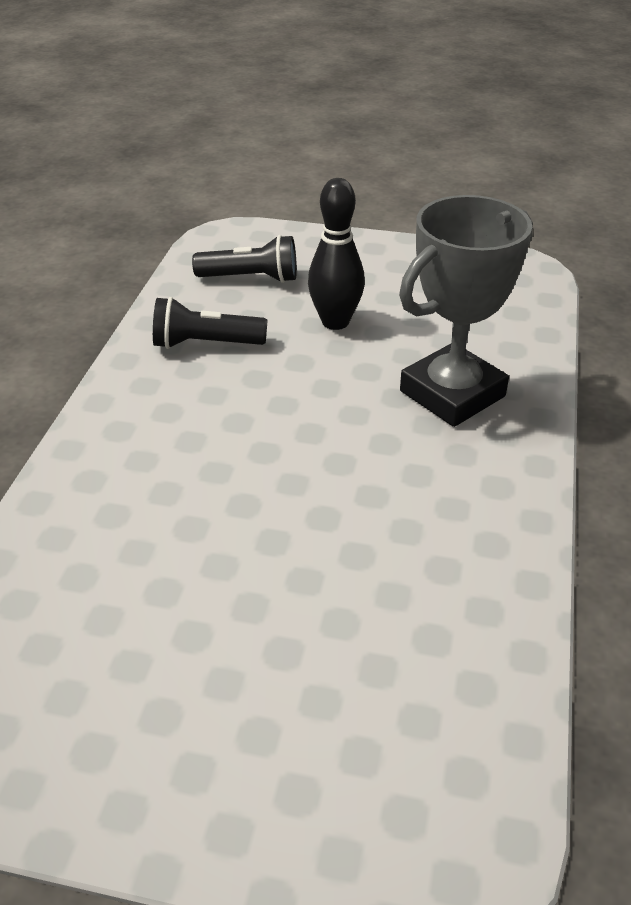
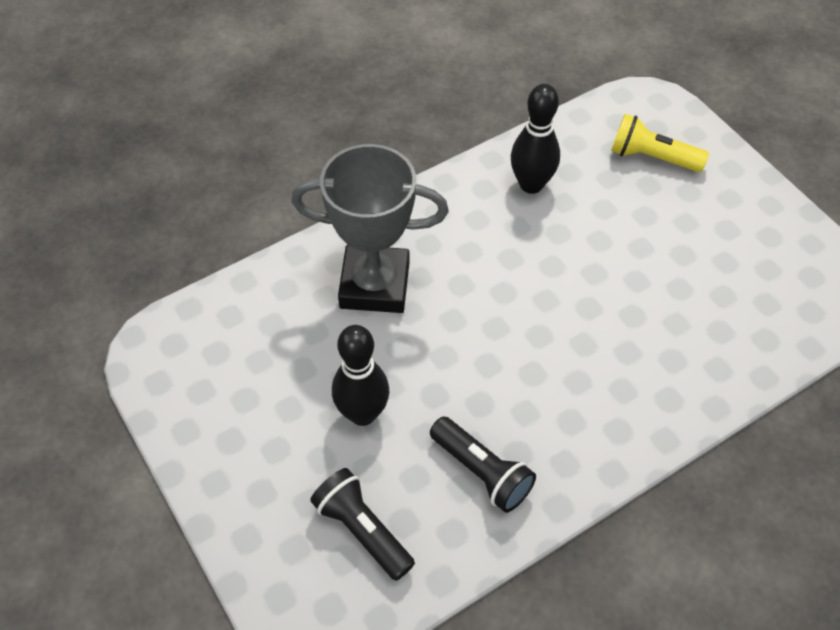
camera: 135 degrees left, 15 degrees up
none -> black bowling pin [511,84,560,194]
none -> yellow flashlight [611,114,709,172]

